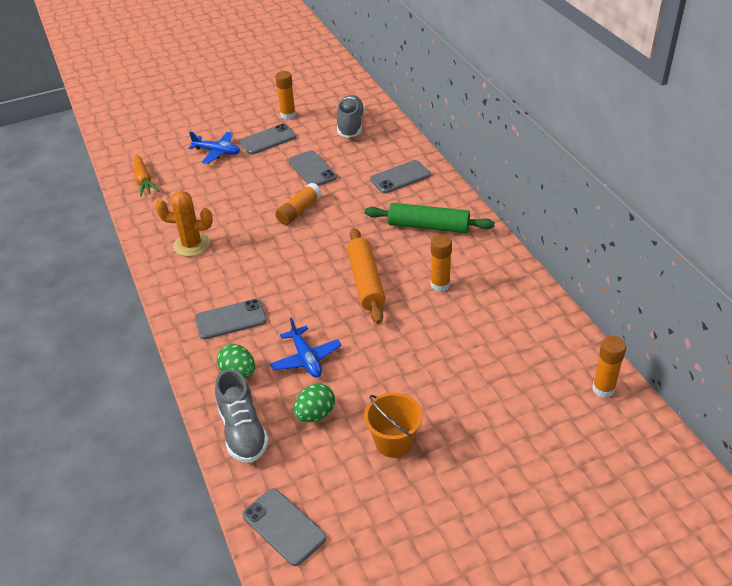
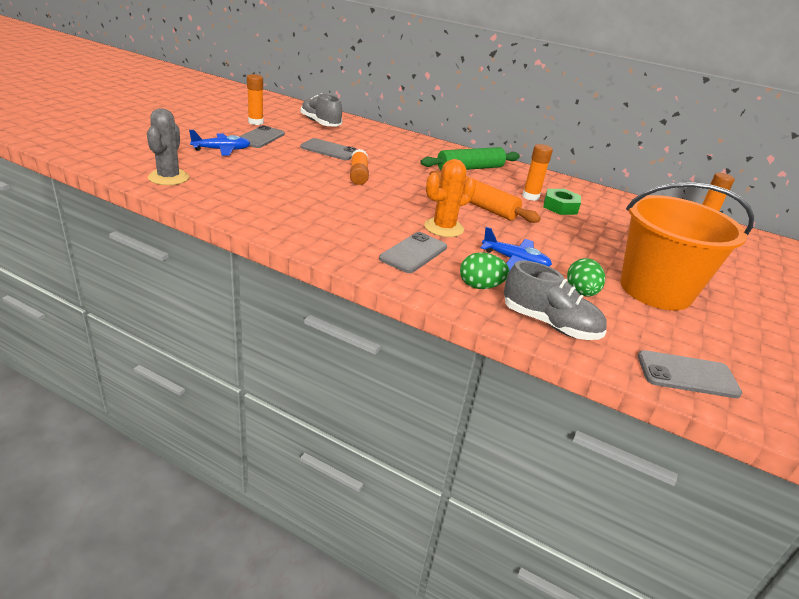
camera: 45 degrees left, 10 degrees down
orange carrot [133,154,159,196] -> grey cactus [147,108,189,185]
orange cactus [155,191,213,257] -> orange cactus moved to [424,159,476,237]
orange bucket [364,392,423,458] -> orange bucket [620,182,754,310], size x1.93
grey phone [370,160,431,193] -> none
none -> green nut [543,189,581,215]

